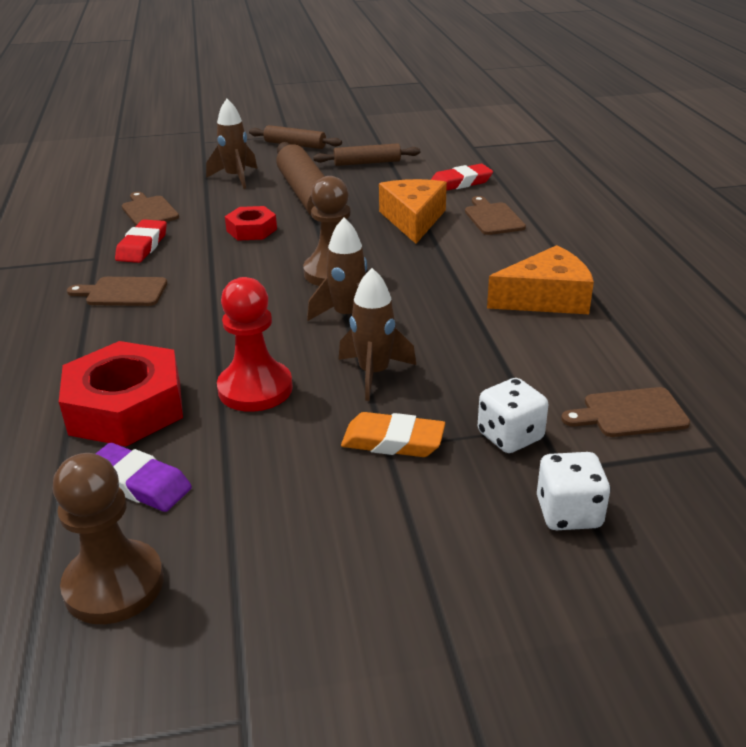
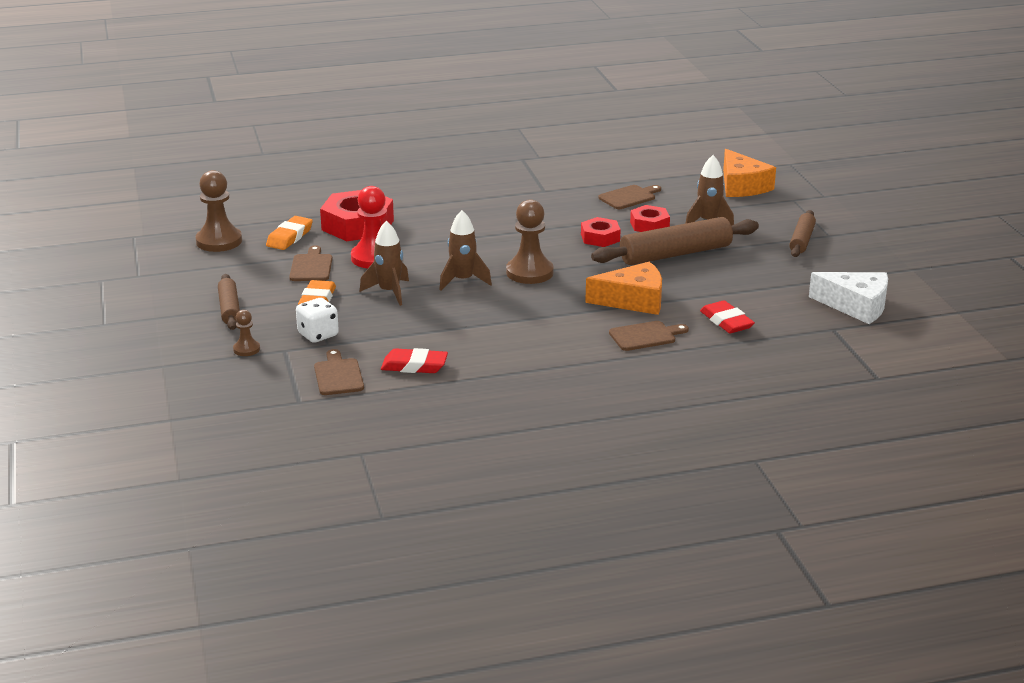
camera: 85 degrees right, 5 degrees down
brown cutting board [67,277,167,306] -> brown cutting board moved to [289,245,332,281]
purple eraser [96,443,192,512] -> orange eraser [266,216,313,250]
red eraser [115,220,167,263] -> red eraser moved to [381,348,448,373]
brown rolling pin [313,143,420,166] -> brown rolling pin moved to [218,274,240,330]
orange cheese [487,245,594,314] -> orange cheese moved to [723,149,776,197]
white dice [537,452,611,530] -> brown pawn [233,310,260,356]
none -> red nut [630,205,670,232]
none -> white cheese [809,272,888,324]

